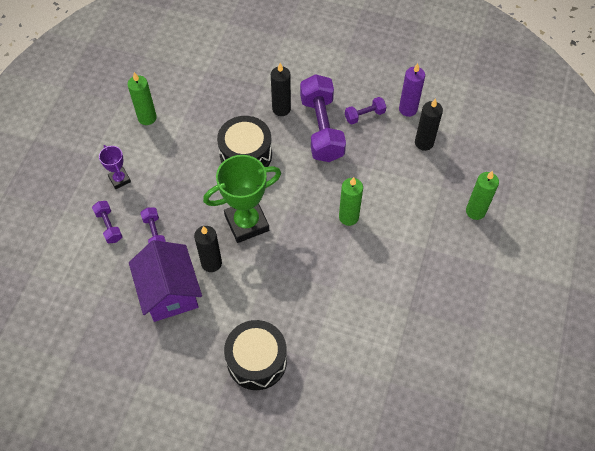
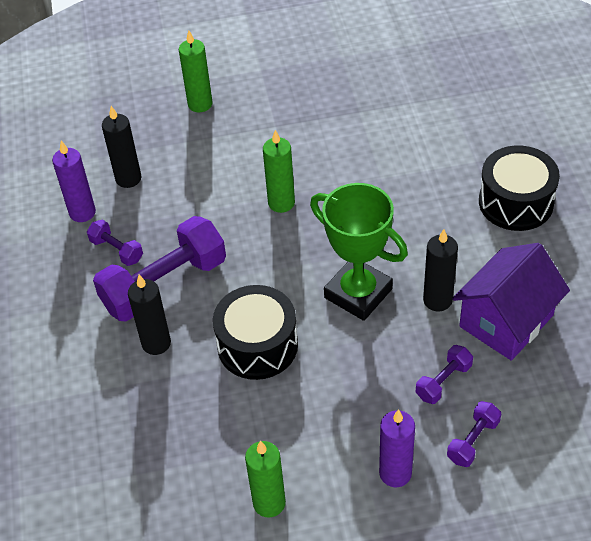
camera: 115 degrees left, 10 degrees down
purple trophy [99,145,131,189] -> purple candle [379,409,415,487]

